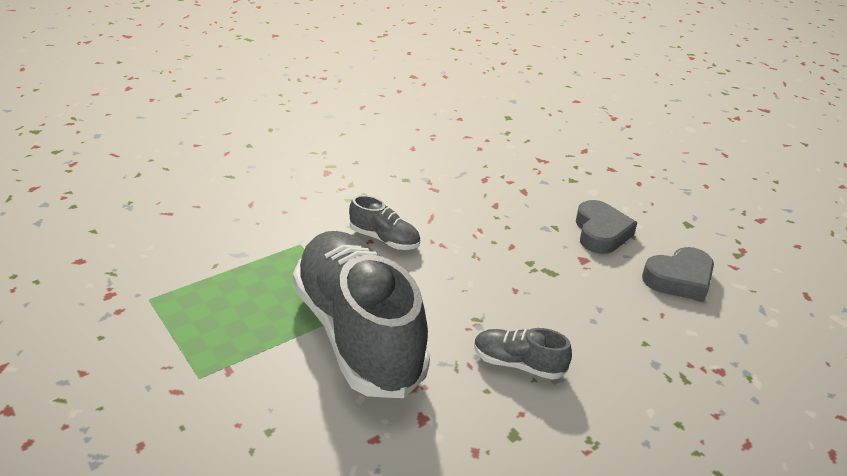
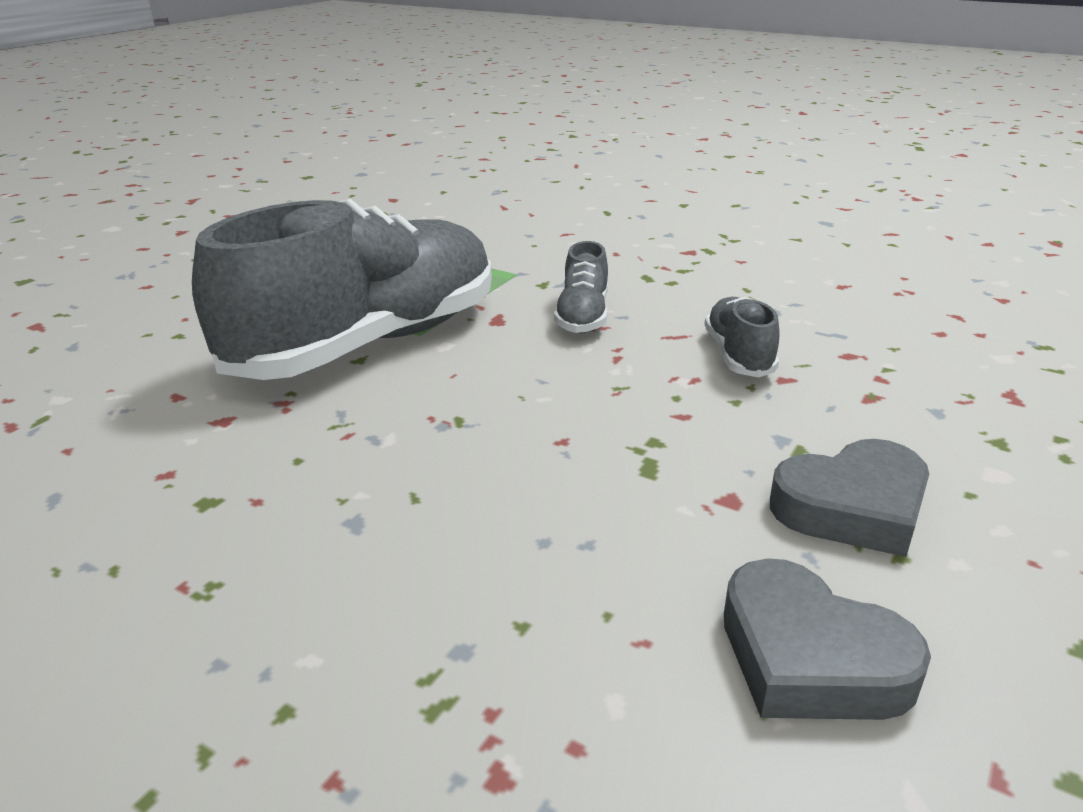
camera: 70 degrees right, 5 degrees down
grey shoe [474,328,572,380] -> grey shoe moved to [704,297,779,377]

